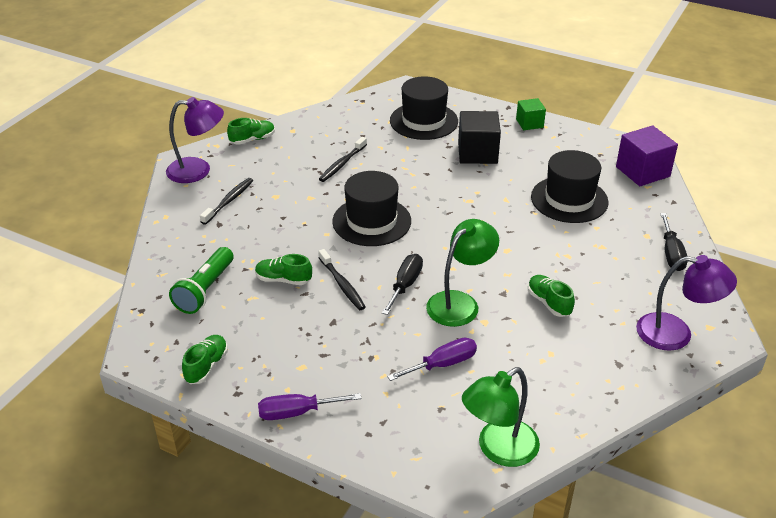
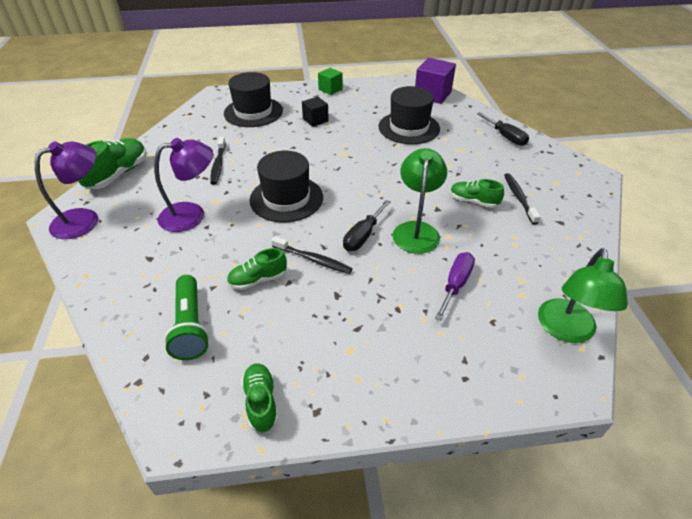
camera: 35 degrees left, 5 degrees up
black toothbrush [200,178,253,225] -> black toothbrush moved to [504,173,540,224]
green shoe [227,118,275,145] -> green shoe [78,138,147,189], size x1.63
purple screwdriver [258,393,362,420] -> none
black screwdriver [382,254,423,315] -> black screwdriver turned 135 degrees counterclockwise [343,200,391,251]
black cube [458,111,501,164] -> black cube [302,97,329,127], size x0.60
purple lamp [636,255,737,351] -> purple lamp moved to [154,138,213,232]

